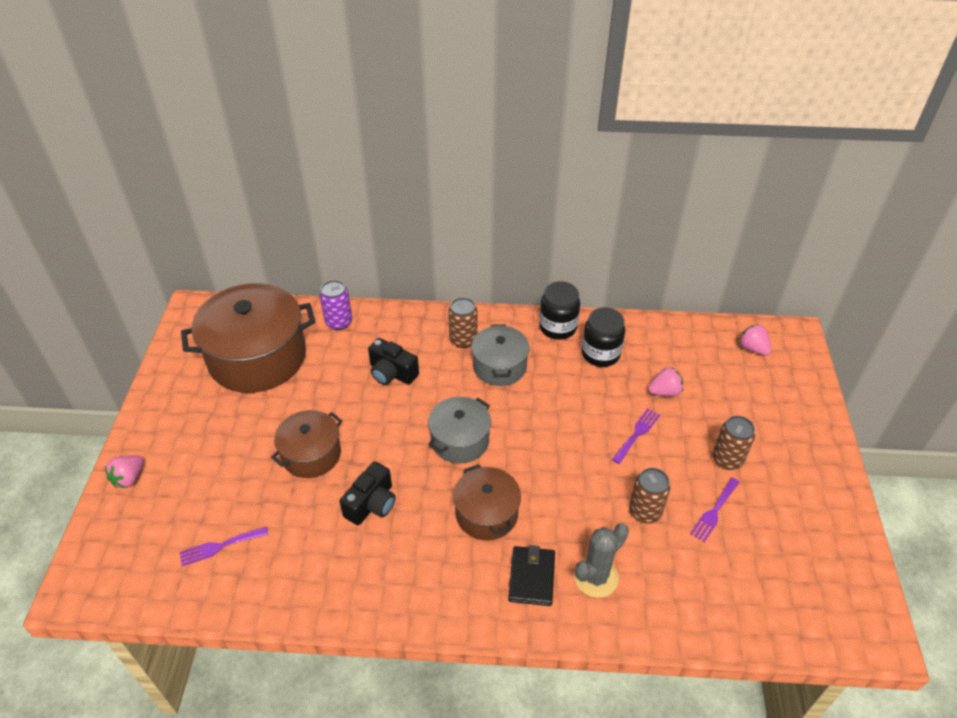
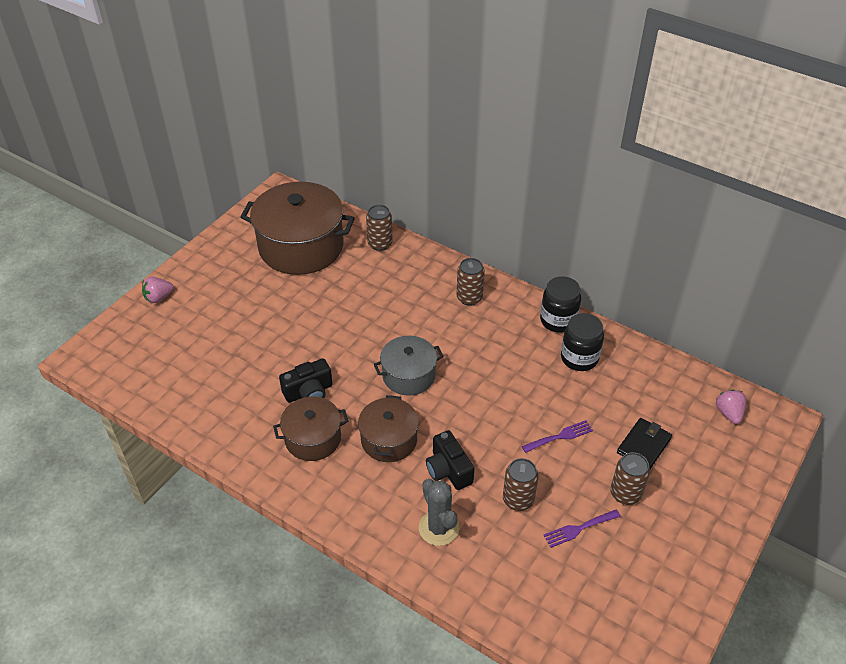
camera: 30 degrees right, 0 degrees up
purple fork [180,526,268,566] -> none
brown pot [271,410,342,478] -> brown pot moved to [273,397,348,461]
purple can [319,280,352,330] -> brown can [366,205,393,251]
black camera [368,338,419,385] -> black camera moved to [426,430,475,490]
grey pot [471,324,530,386] -> none
black wallet [508,545,555,606] -> black wallet moved to [617,418,672,469]
grey cactus [574,523,629,598] -> grey cactus turned 75 degrees clockwise [419,479,459,546]
pink strawberry [648,367,683,397] -> none

